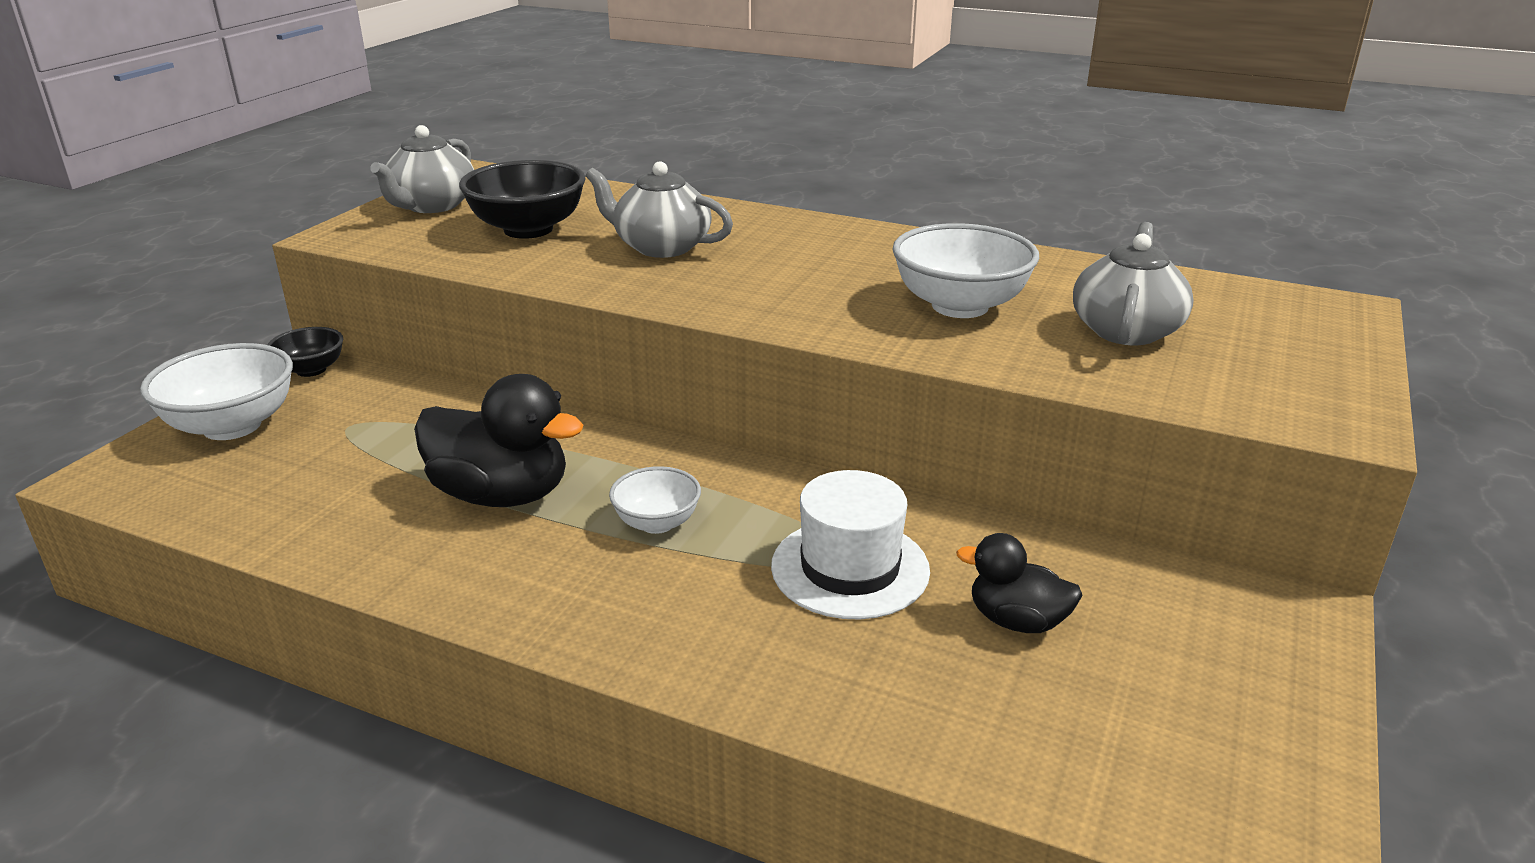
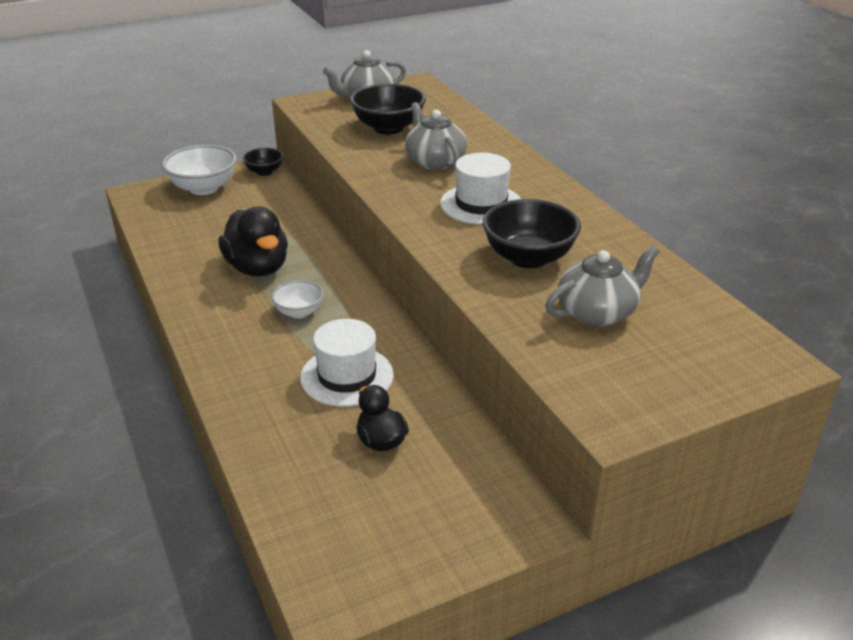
camera: 40 degrees right, 5 degrees up
white bowl [892,223,1039,318] -> black bowl [482,199,581,268]
none -> white hat [440,153,521,225]

